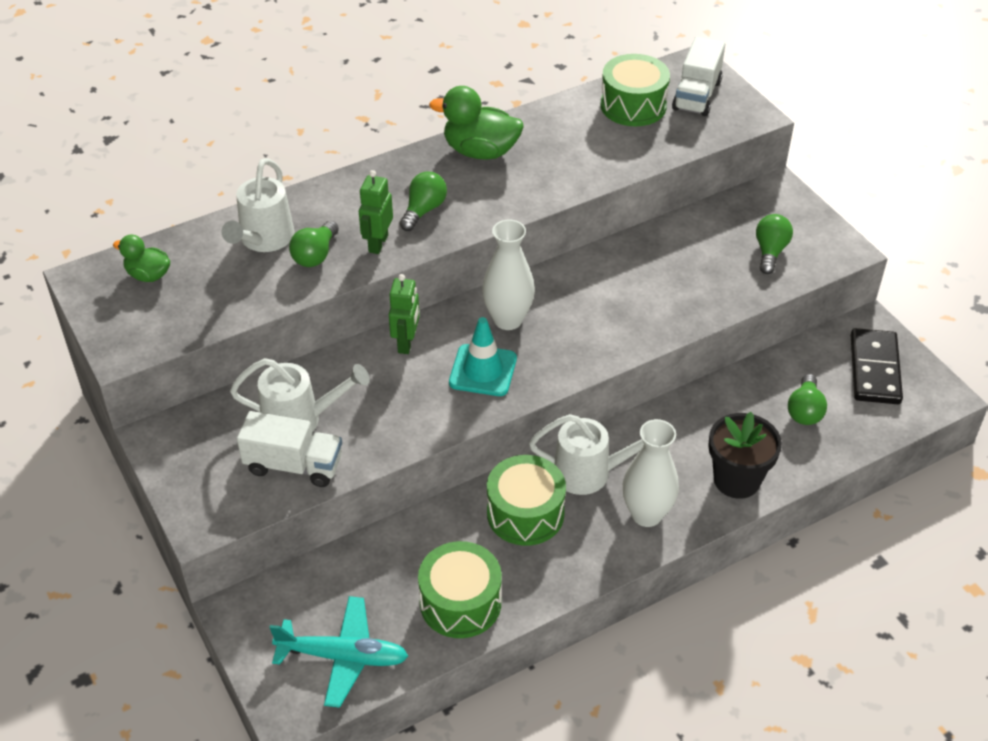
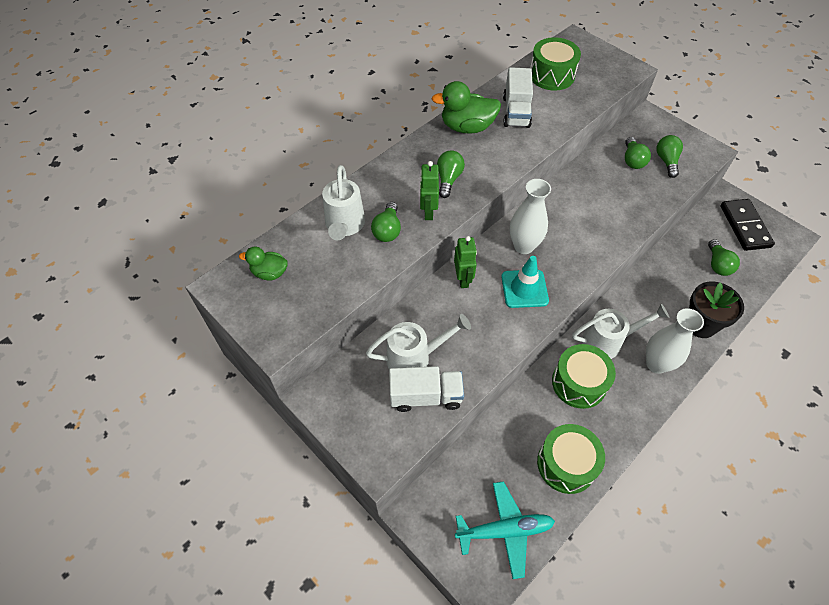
camera: 15 degrees left, 10 degrees up
white truck [672,36,725,116] -> white truck moved to [503,67,533,128]
none -> green light bulb [625,137,651,169]

